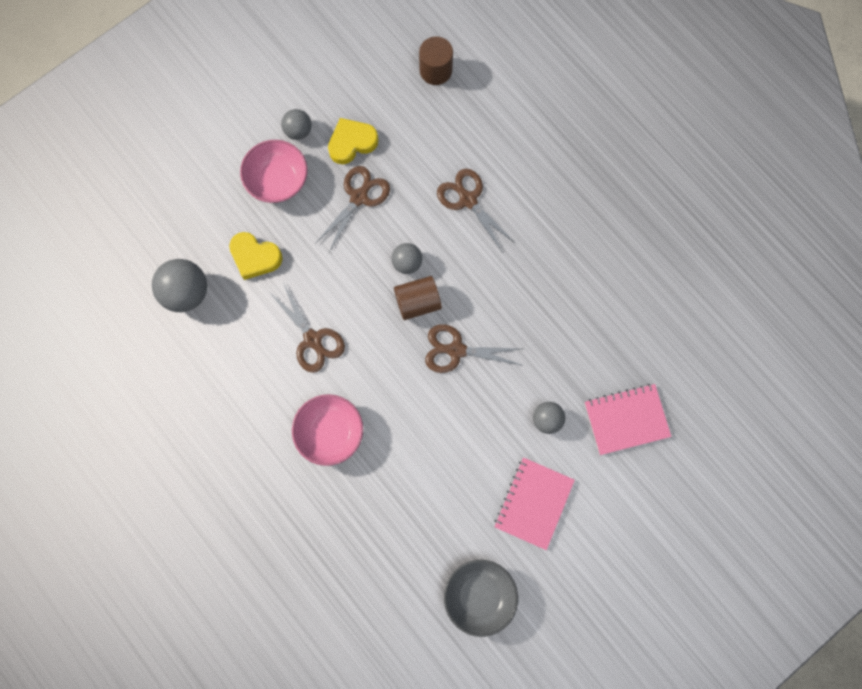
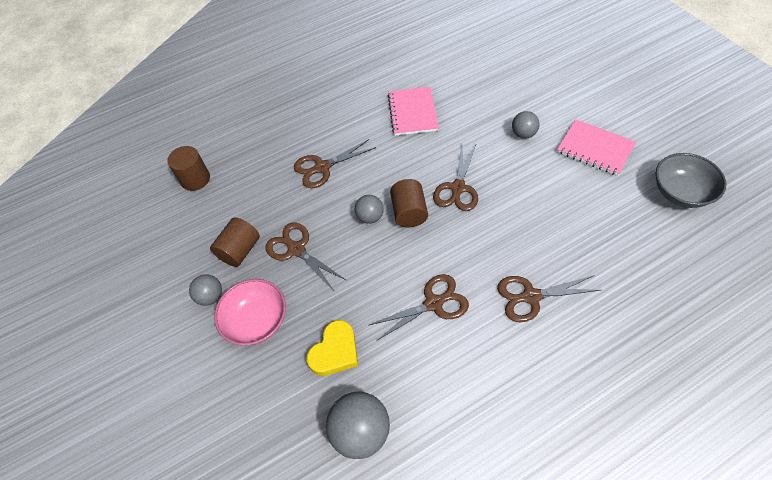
camera: 75 degrees left, 20 degrees down
pink bowl [292,394,363,466] -> brown scissors [497,275,601,322]
yellow heart [328,118,378,164] -> brown cylinder [210,217,260,267]
pink notebook [585,384,671,455] -> pink notebook moved to [388,87,439,136]

